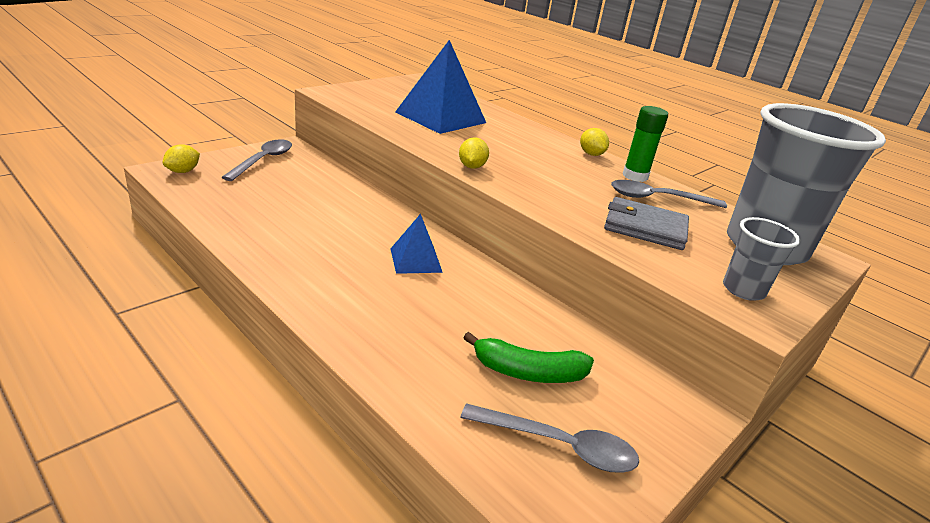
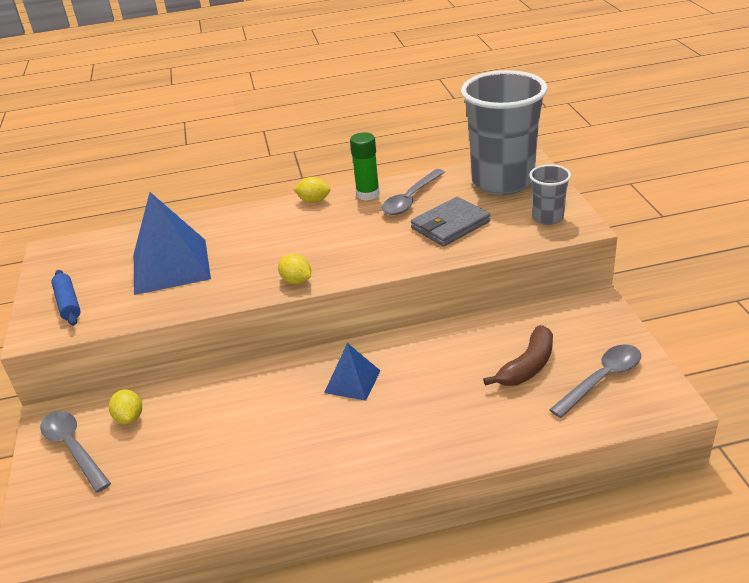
camera: 50 degrees left, 5 degrees up
yellow lemon [162,144,200,173] -> yellow lemon moved to [109,389,142,424]
green banana [463,332,594,383] -> brown banana [483,325,553,386]
none -> blue rolling pin [51,270,81,326]

